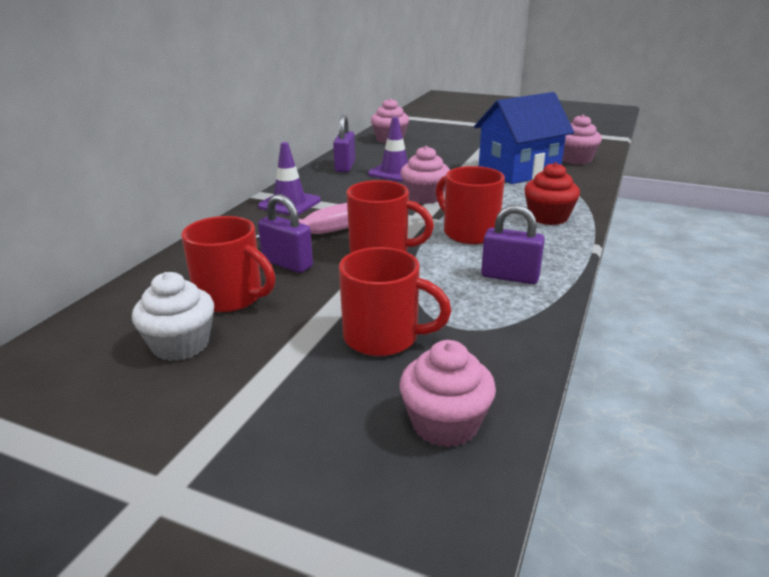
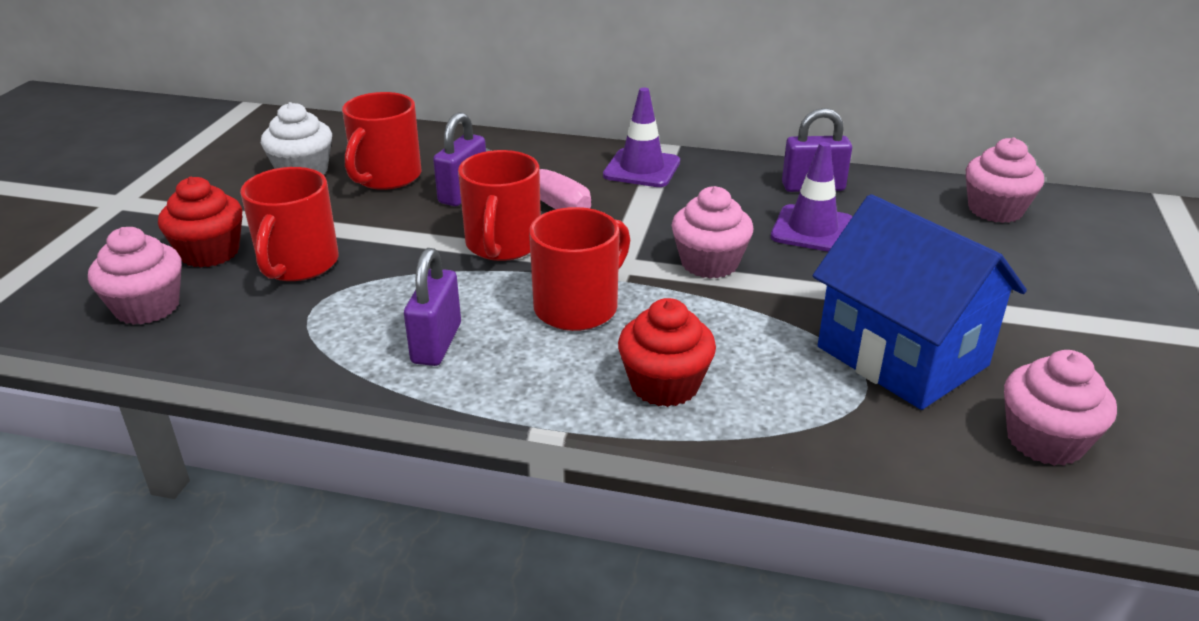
camera: 80 degrees right, 5 degrees up
none -> red cupcake [158,177,242,268]

